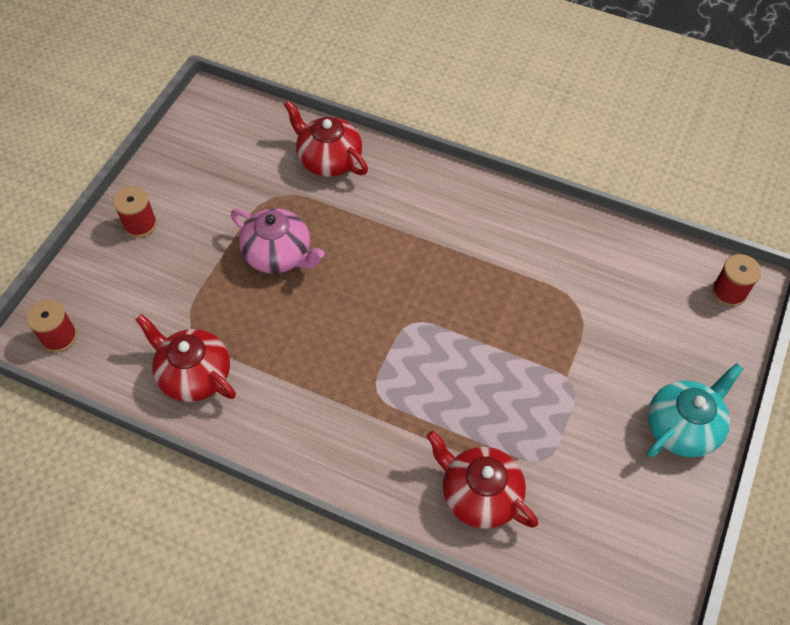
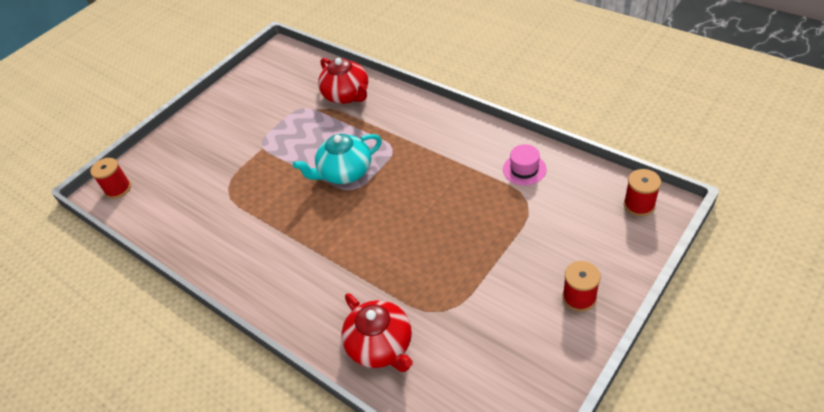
camera: 160 degrees left, 10 degrees down
red teapot [136,314,236,402] -> pink hat [503,144,547,185]
pink teapot [231,208,324,273] -> none
turquoise teapot [647,363,743,457] -> turquoise teapot moved to [293,134,382,184]

